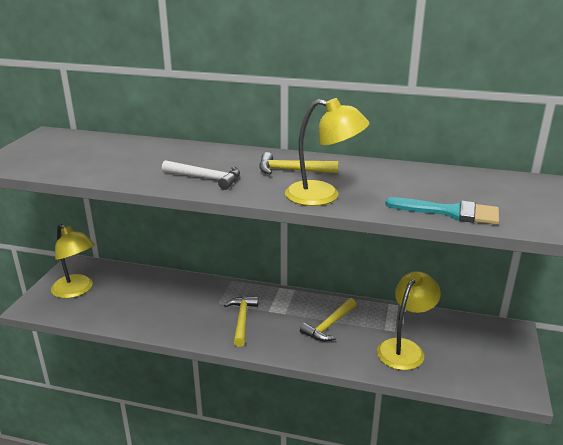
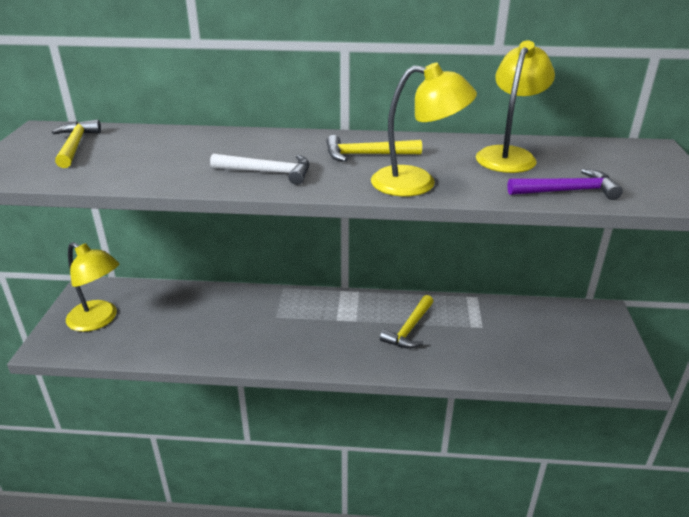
camera: 10 degrees left, 5 degrees up
yellow hammer [224,297,258,347] -> yellow hammer moved to [52,120,101,168]
yellow lamp [377,271,441,370] -> yellow lamp moved to [476,41,555,173]
turquoise brush [385,197,499,225] -> purple hammer [507,169,623,200]

